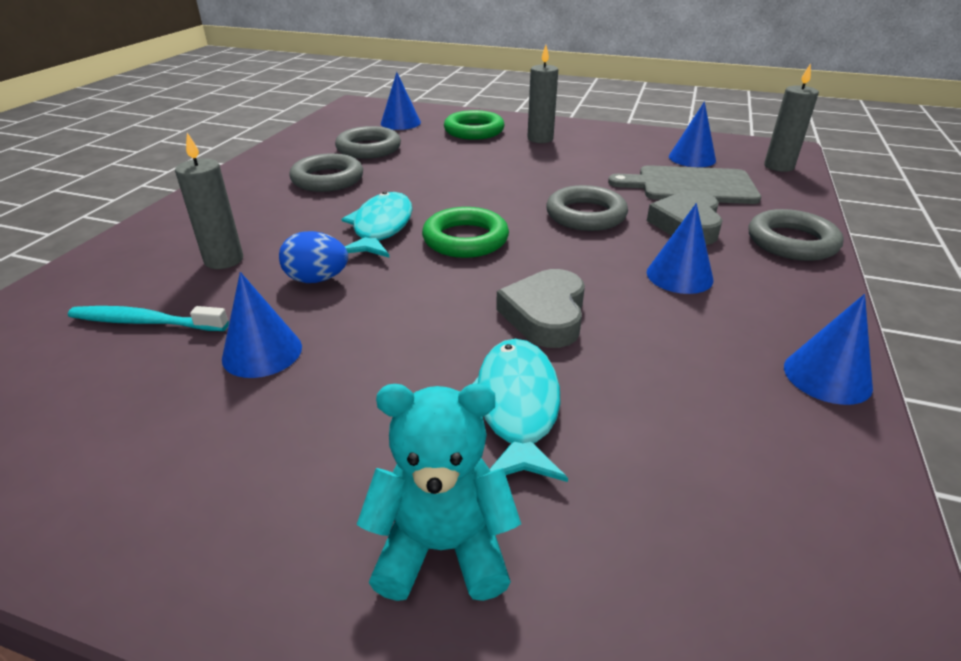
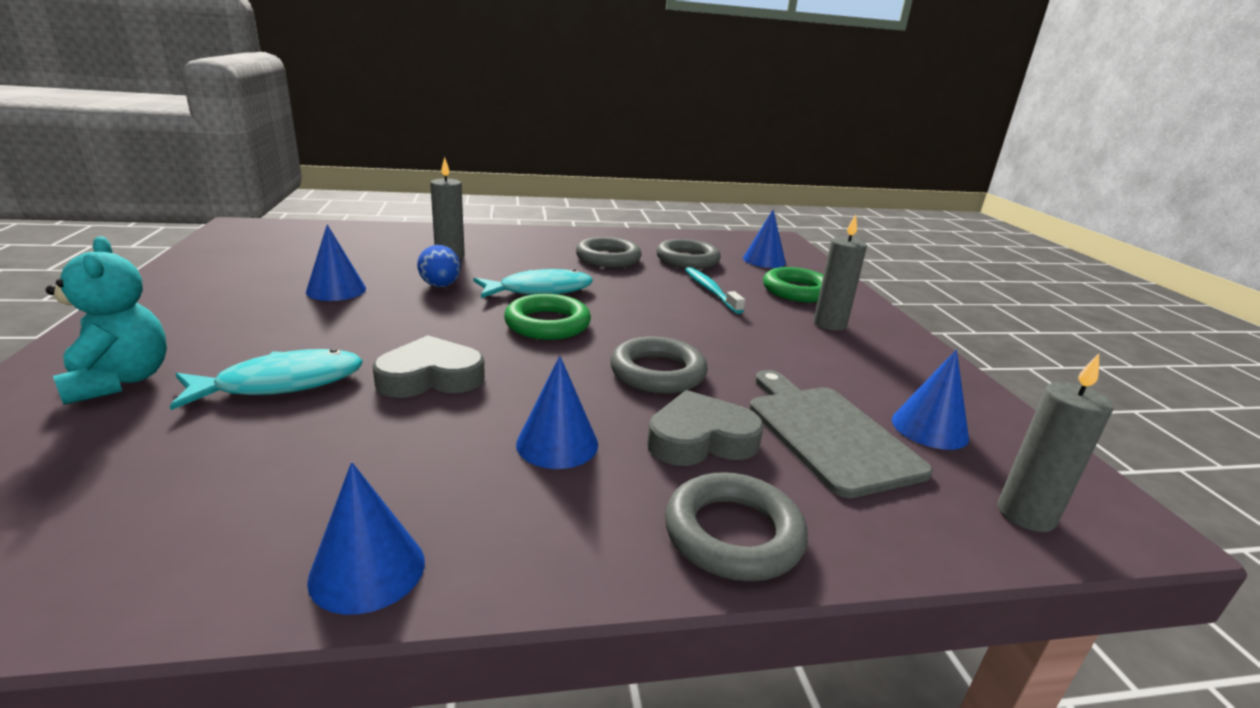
camera: 60 degrees right, 10 degrees down
turquoise toothbrush [68,306,229,331] -> turquoise toothbrush moved to [685,267,745,314]

